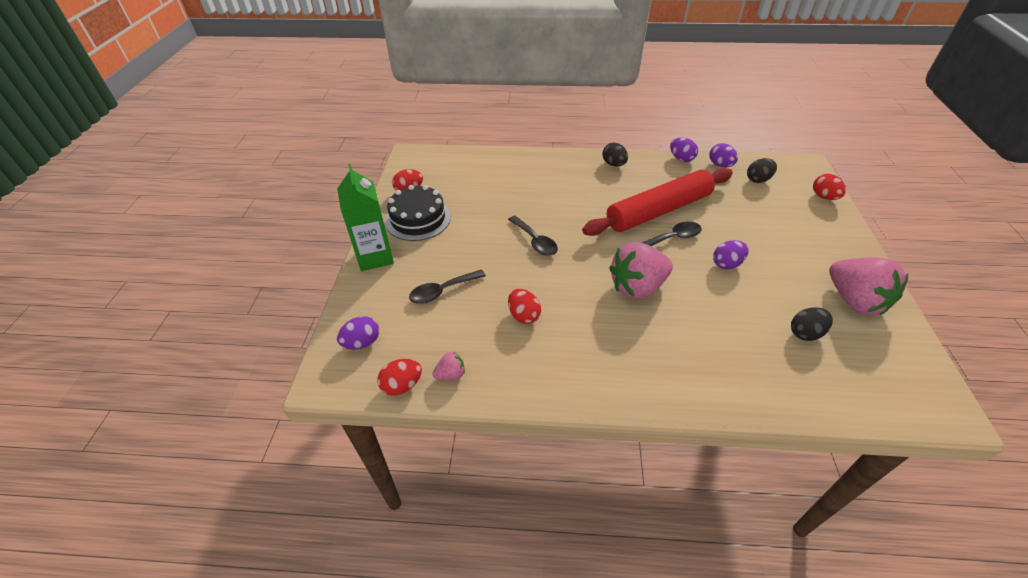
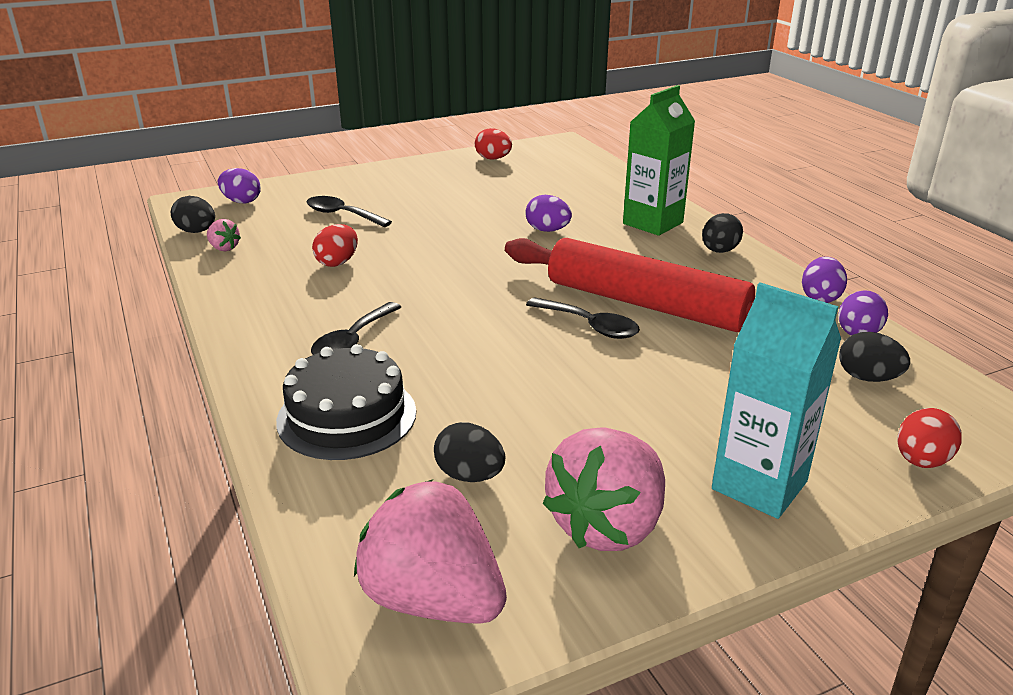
camera: 60 degrees right, 15 degrees down
green carton [337,164,394,271] -> green carton moved to [623,85,695,236]
red egg [378,359,422,396] -> black egg [171,196,215,233]
black cake [385,185,451,241] -> black cake moved to [276,344,416,460]
black spoon [508,216,558,256] -> black spoon moved to [311,302,401,355]
pink strawberry [609,242,673,299] -> pink strawberry moved to [354,479,507,624]
purple egg [713,240,749,270] -> purple egg moved to [525,195,572,232]
none -> turquoise carton [712,282,841,519]

